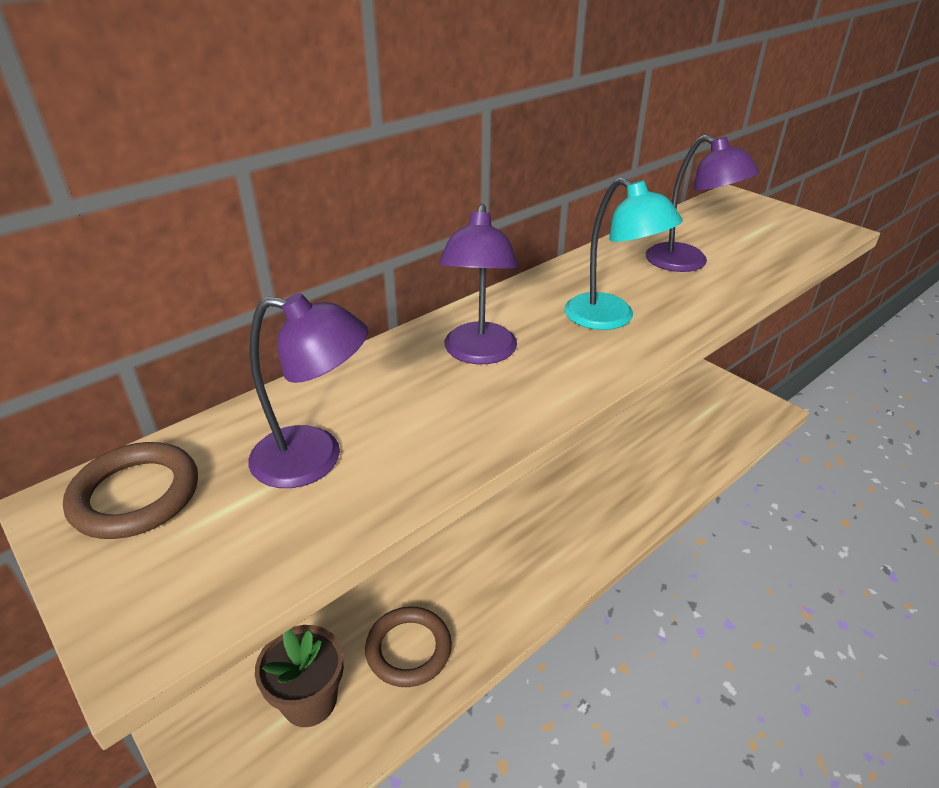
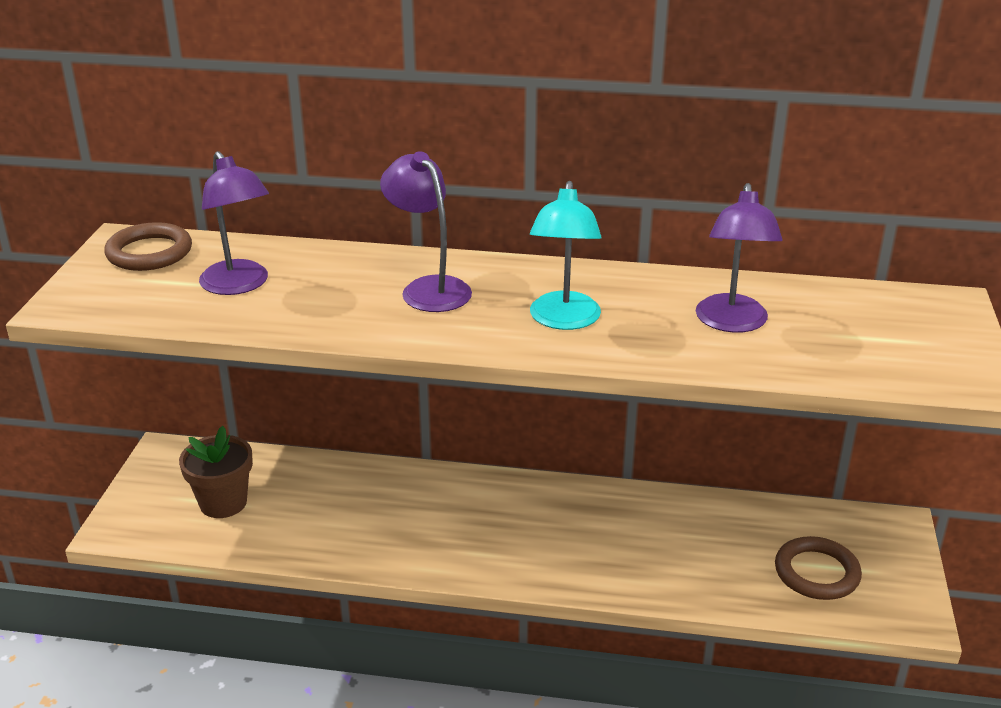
camera: 50 degrees right, 5 degrees down
brown ring [365,607,452,687] -> brown ring moved to [775,536,862,600]
purple lamp [439,204,518,364] -> purple lamp turned 90 degrees clockwise [380,151,472,312]

